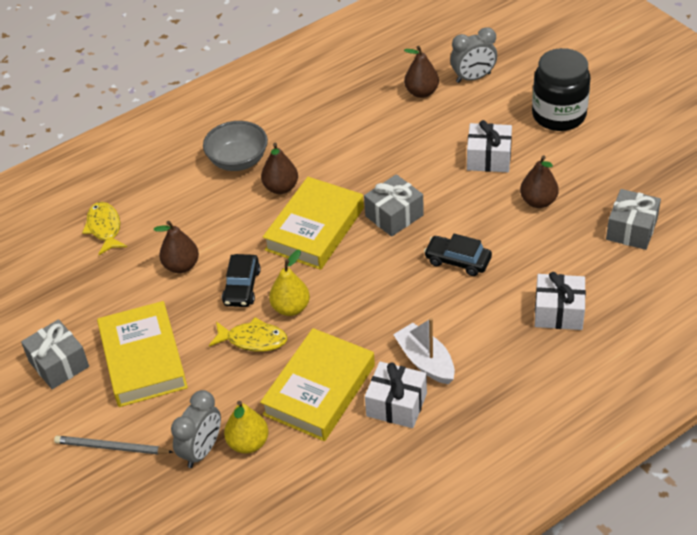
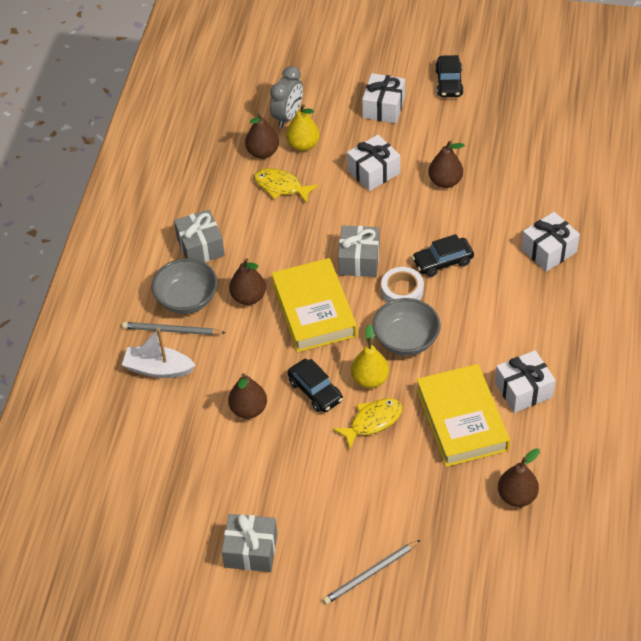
camera: 45 degrees left, 5 degrees up
yellow fish [82,202,127,255] -> yellow fish moved to [254,168,318,204]
yellow book [97,301,188,407] -> none
grey clock [171,390,221,468] -> none
yellow pear [224,401,268,454] -> yellow pear moved to [286,104,320,151]
white boat [393,318,455,384] -> white boat moved to [122,328,196,378]
black jar [532,48,591,131] -> white gift [362,73,405,123]
grey gift [606,189,661,250] -> grey gift moved to [174,210,225,262]
none -> grey pencil [122,322,226,335]
none -> grey bowl [373,298,440,356]
none -> white tape [381,267,424,303]
none -> black car [435,55,464,97]
none -> brown pear [498,448,540,507]

